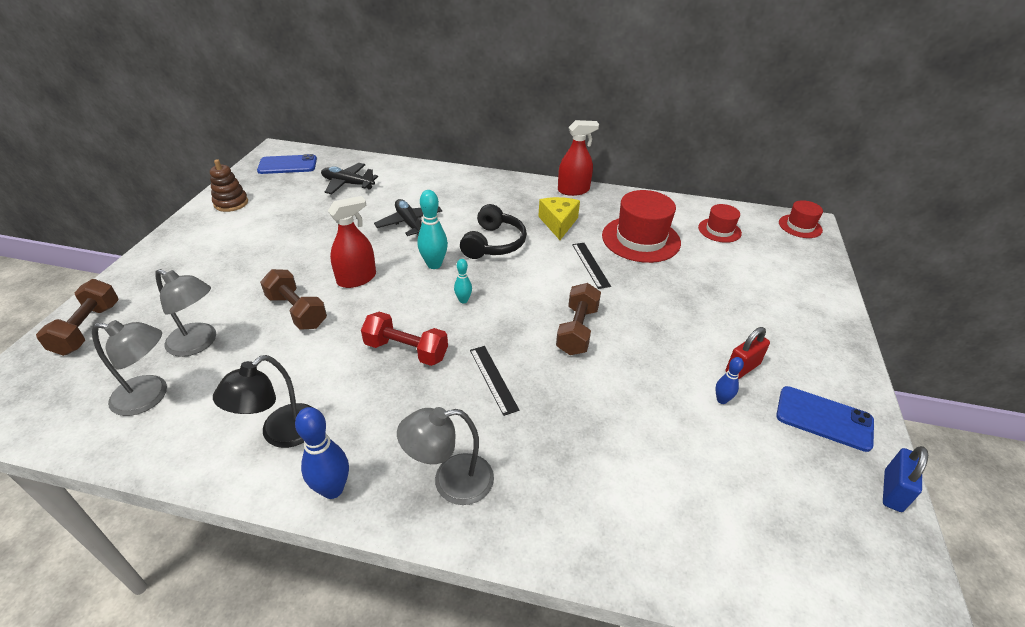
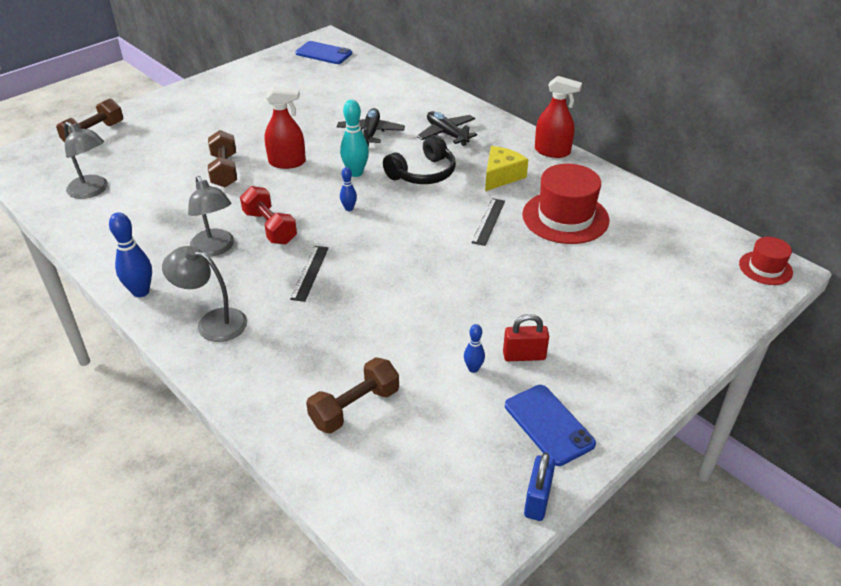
camera: 35 degrees right, 0 degrees up
grey lamp [155,269,216,357] -> grey lamp moved to [188,176,234,257]
brown stacking toy [210,159,248,212] -> none
black lamp [213,355,312,448] -> none
black plane [321,163,378,194] -> black plane moved to [417,111,477,146]
turquoise bowling pin [454,259,472,303] -> blue bowling pin [340,167,357,211]
brown dumbbell [556,283,601,355] -> brown dumbbell moved to [306,357,399,434]
red hat [698,204,742,243] -> none
blue padlock [883,446,928,512] -> blue padlock turned 45 degrees counterclockwise [524,452,555,521]

